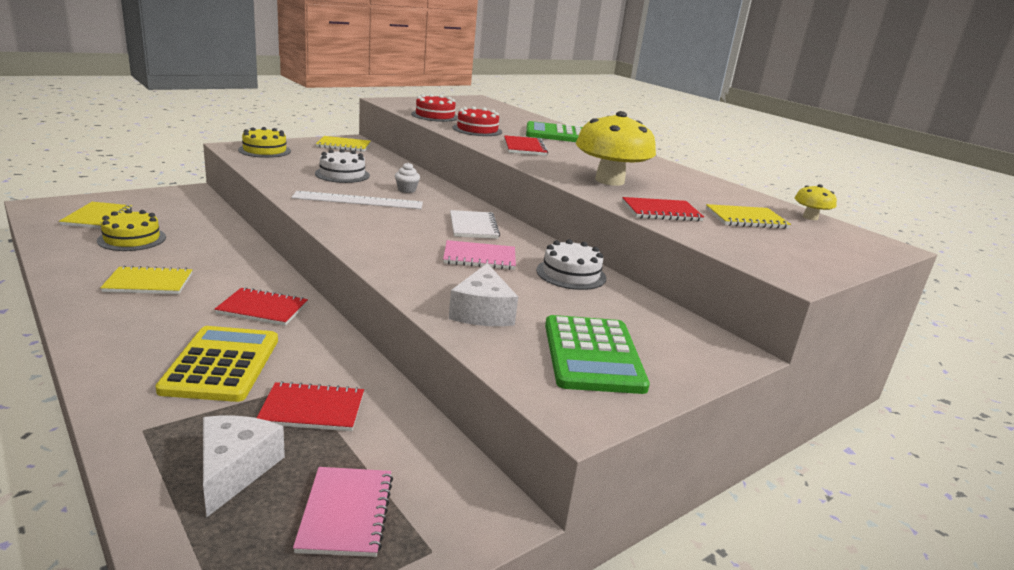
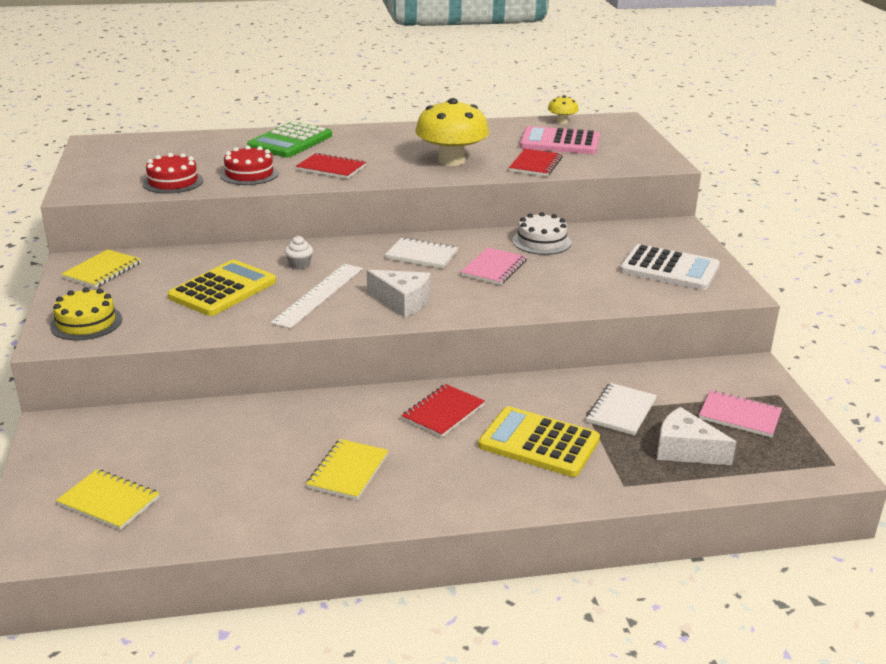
camera: 60 degrees left, 5 degrees up
yellow cake [97,209,166,251] -> none
red notebook [257,381,364,431] -> white notebook [586,383,657,436]
white cake [315,149,370,183] -> yellow calculator [168,260,276,316]
white cheese [449,263,518,326] -> white cheese moved to [367,270,431,317]
green calculator [545,315,650,394] -> white calculator [620,244,720,290]
yellow notebook [706,204,791,229] -> pink calculator [520,126,600,154]

